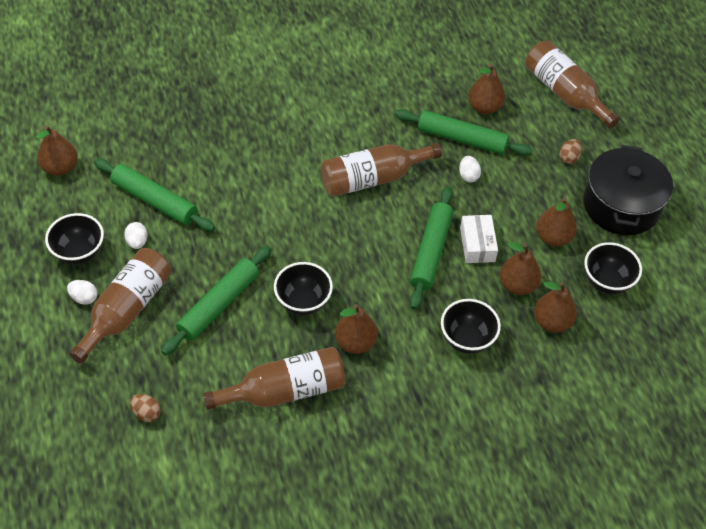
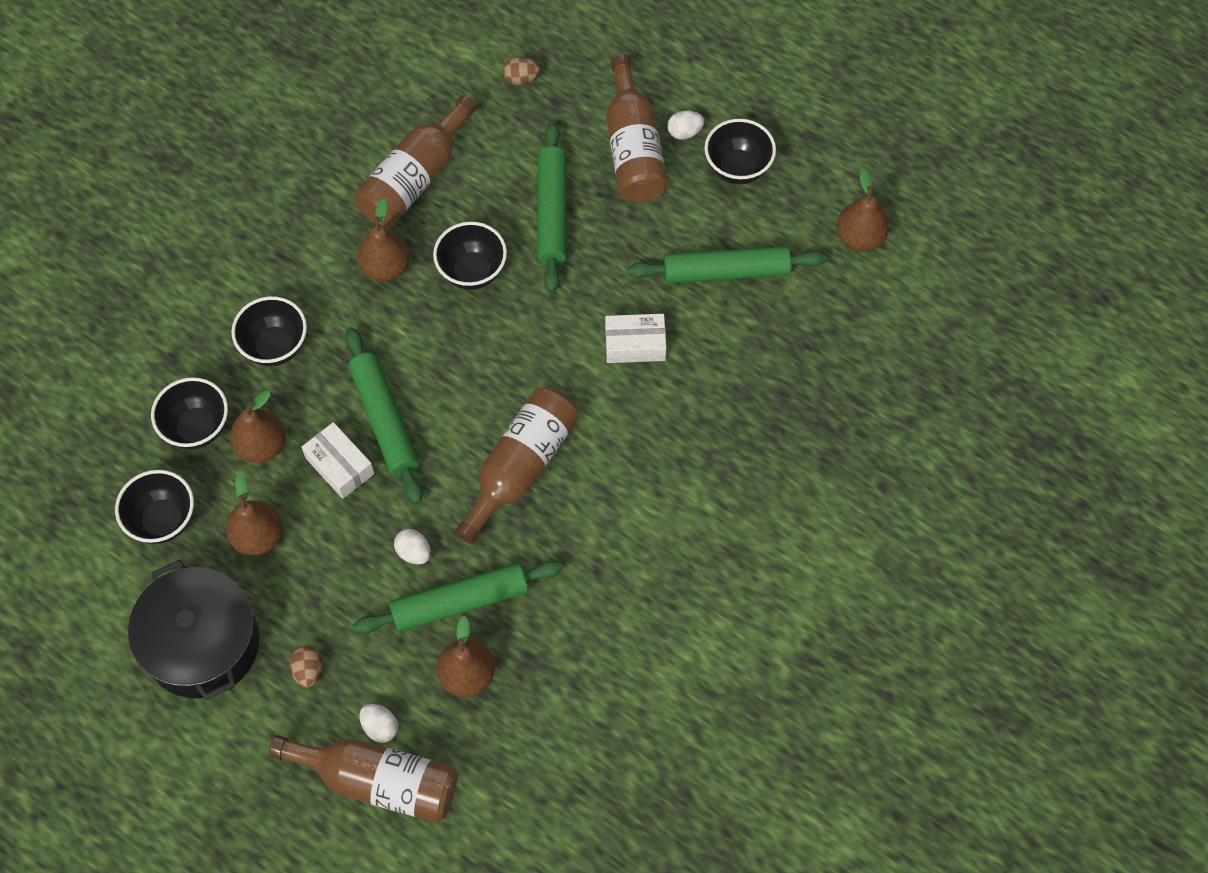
camera: 145 degrees right, 10 degrees up
white egg [124,222,148,249] -> white egg moved to [359,704,398,743]
brown pear [534,282,577,333] -> black bowl [151,377,228,449]
none -> white box [605,314,666,363]

